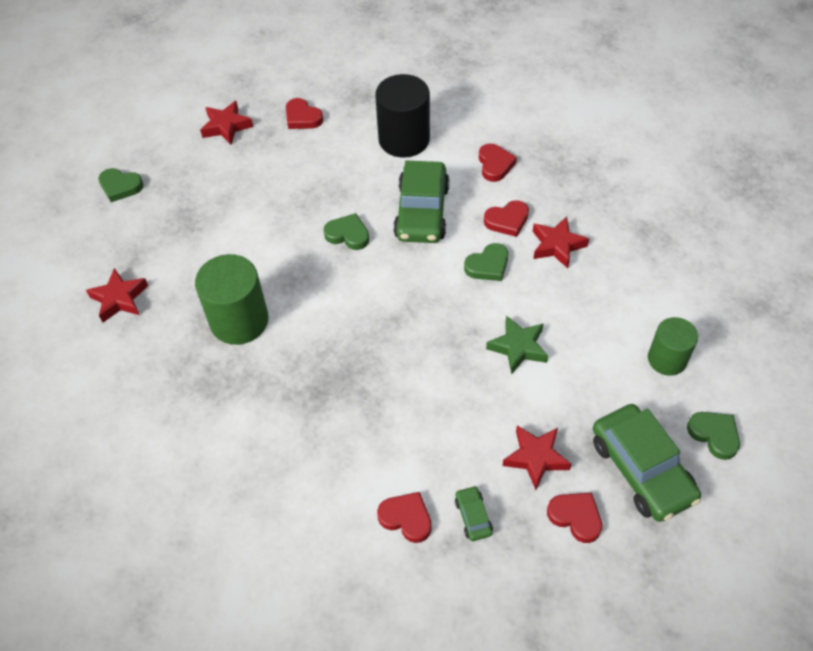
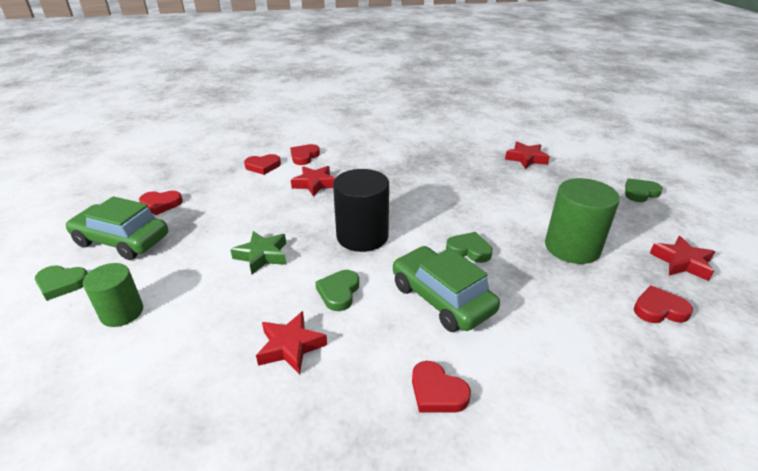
camera: 135 degrees right, 20 degrees down
green cylinder [195,254,269,345] -> green cylinder moved to [545,178,620,264]
green heart [323,213,369,250] -> green heart turned 135 degrees counterclockwise [446,232,493,263]
black cylinder [375,74,430,158] -> black cylinder moved to [333,169,389,252]
green car [455,486,493,541] -> none
red heart [484,200,529,237] -> red heart moved to [290,144,320,165]
red star [503,425,571,490] -> red star moved to [291,166,335,197]

